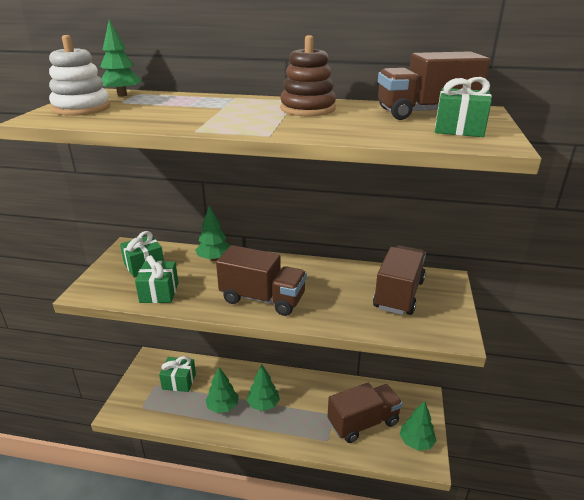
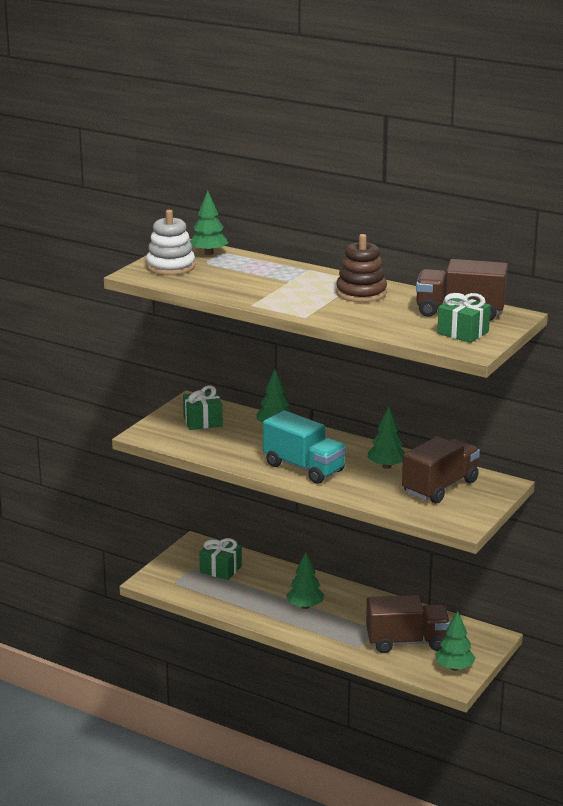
camera: 20 degrees right, 5 degrees down
green gift [135,255,179,303] -> none
green tree [206,367,239,413] -> green tree moved to [368,406,405,469]
brown truck [216,245,307,316] -> turquoise truck [263,410,347,484]

